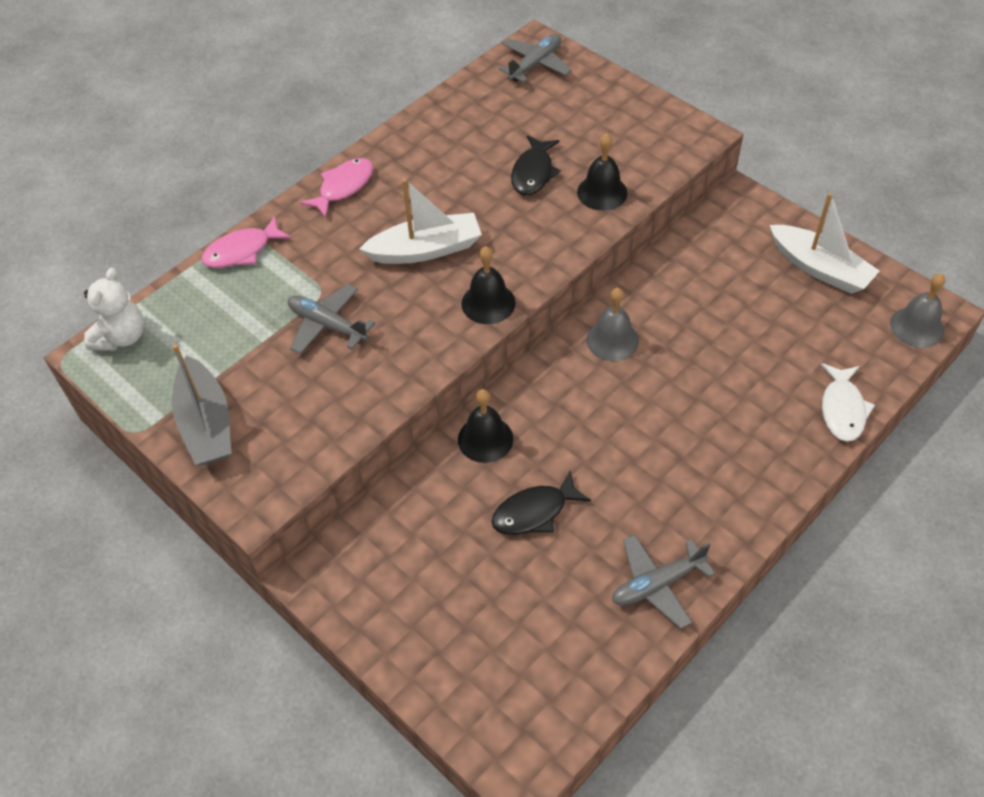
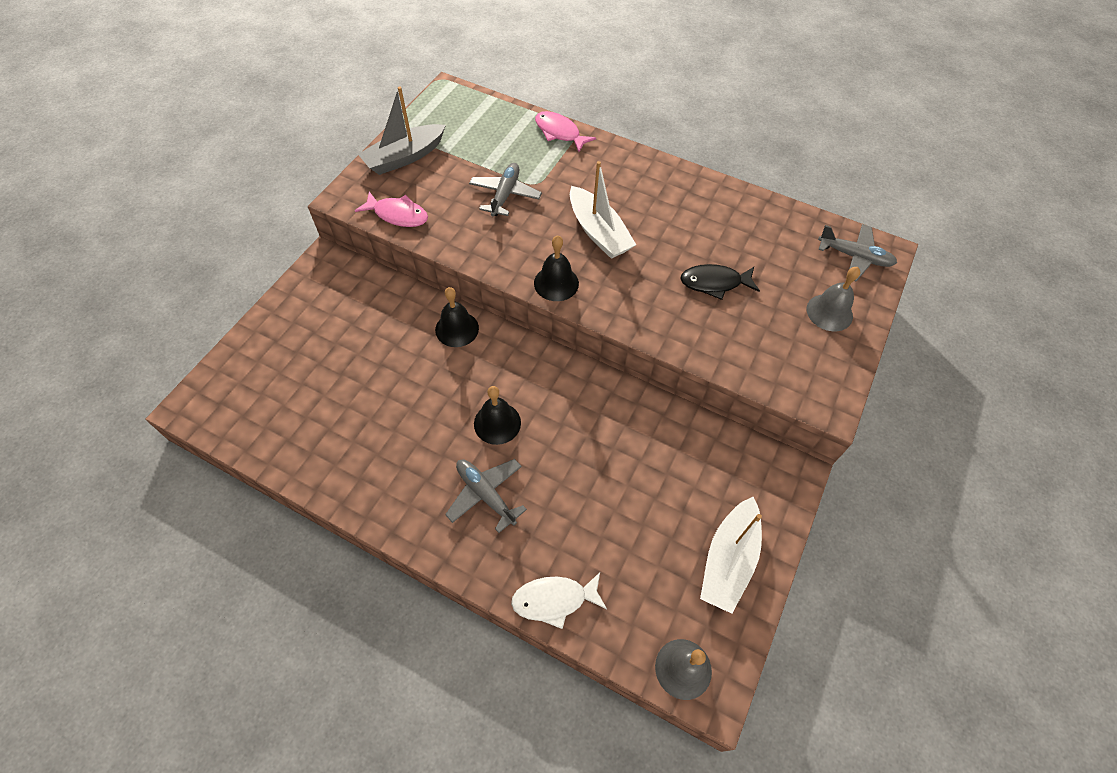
camera: 70 degrees right, 5 degrees up
white teddy bear [84,268,144,351] -> none
pink fish [300,158,373,218] -> pink fish moved to [355,192,428,227]
black fish [492,470,591,535] -> none
black bell [577,133,628,211] -> black bell moved to [474,386,521,445]
grey bell [586,288,639,361] -> grey bell moved to [807,267,860,331]
grey plane [612,534,715,629] -> grey plane moved to [445,459,527,533]

